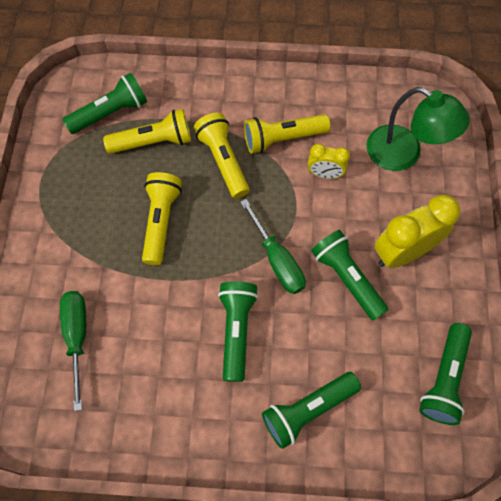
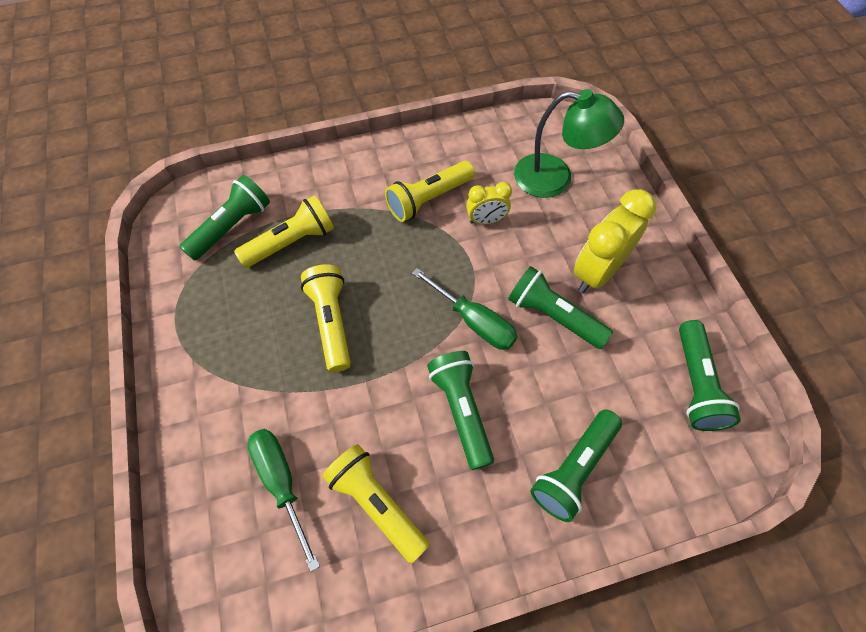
camera: 20 degrees left, 5 degrees down
yellow flashlight [194,113,249,199] -> yellow flashlight moved to [322,444,430,564]

